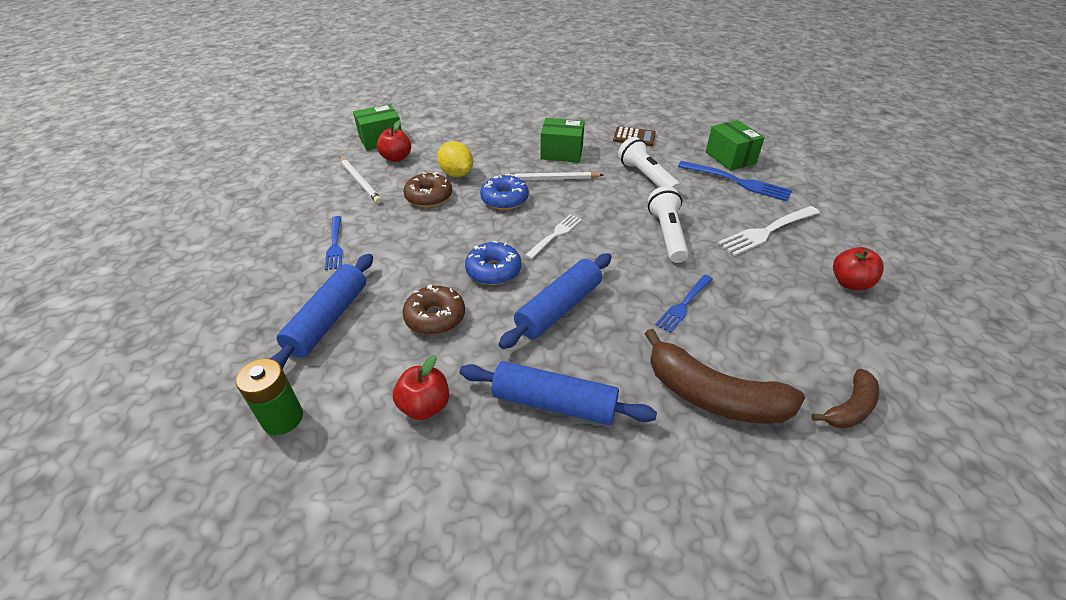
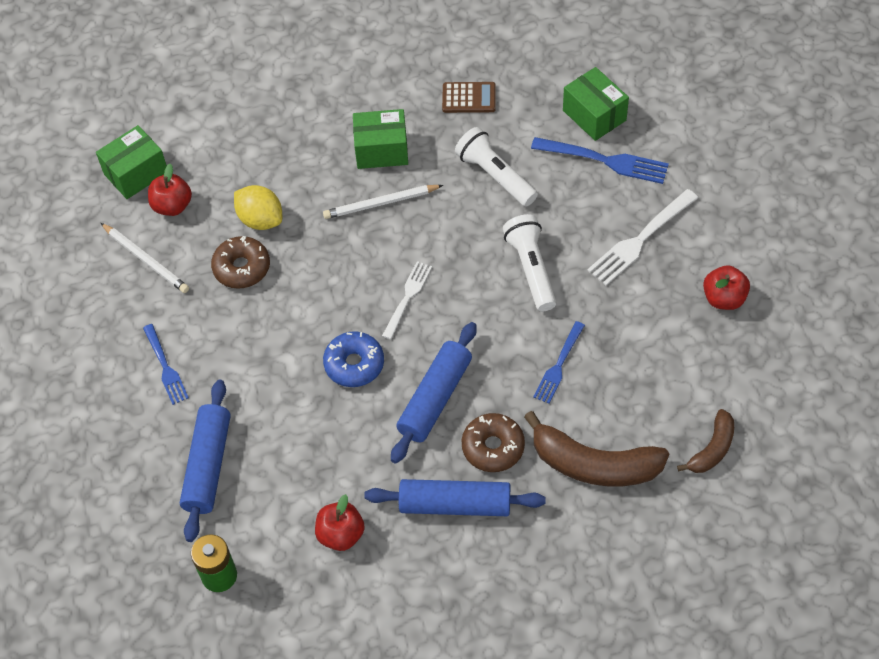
camera: 10 degrees left, 15 degrees up
brown donut [402,284,465,335] -> brown donut moved to [462,413,525,472]
blue donut [480,175,529,210] -> none

